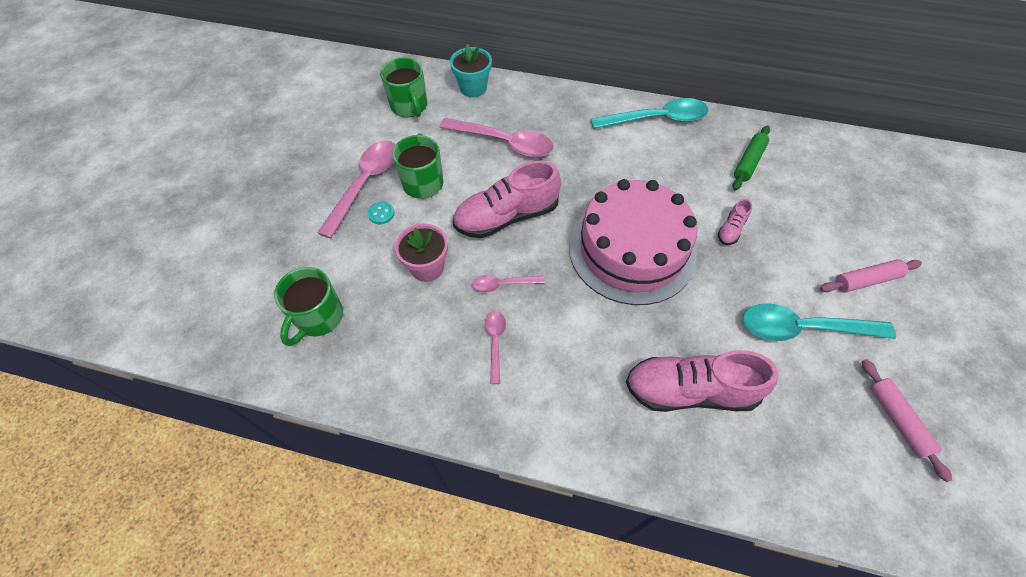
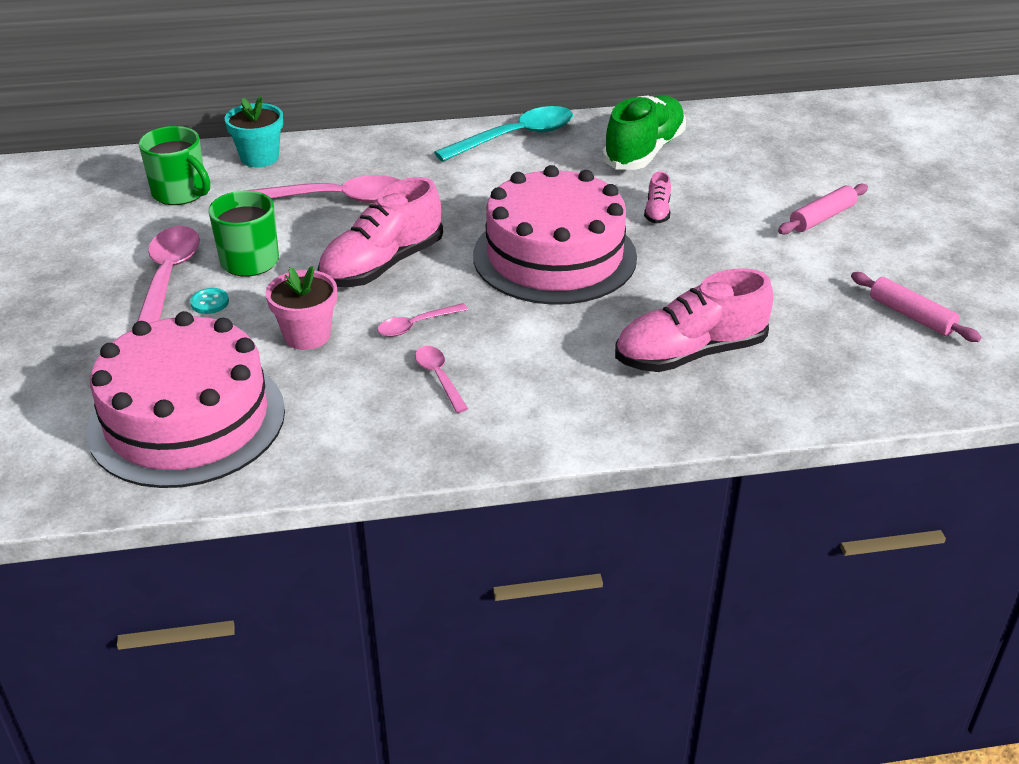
camera: 25 degrees left, 20 degrees down
green mug [274,267,343,346] -> pink cake [87,311,285,488]
green rolling pin [732,125,770,190] -> green shoe [602,95,686,170]
turquoise spoon [743,303,896,341] -> none

